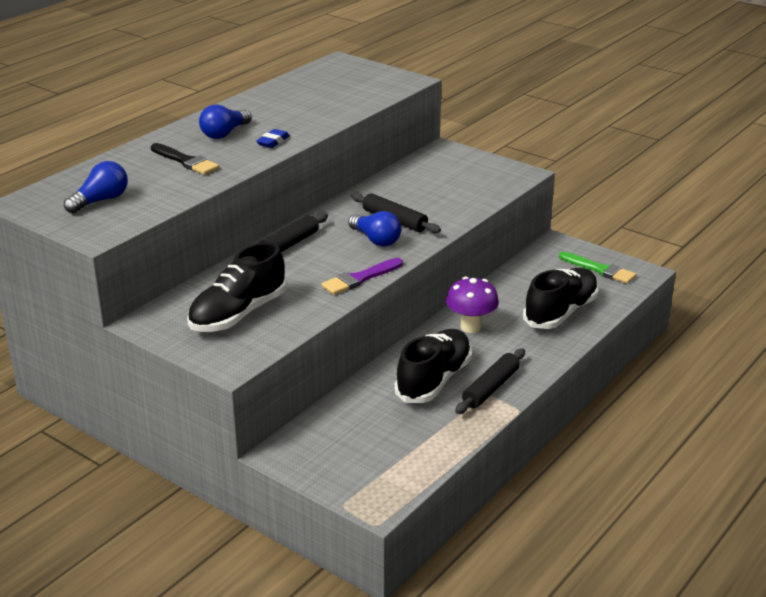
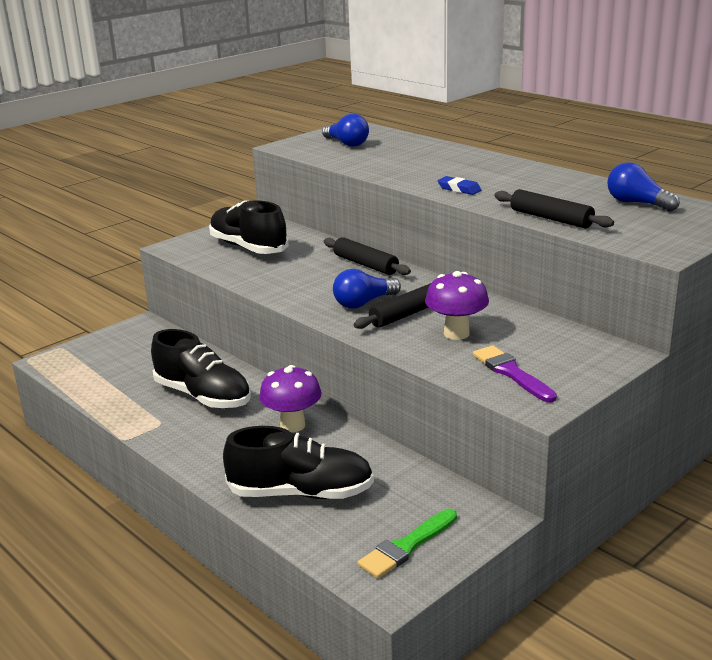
camera: 100 degrees right, 5 degrees down
black brush [151,143,219,175] -> none
blue light bulb [199,104,252,139] -> blue light bulb moved to [607,162,680,212]
purple brush [321,258,403,295] -> purple brush moved to [473,345,557,403]
black rolling pin [455,348,525,414] -> black rolling pin moved to [495,189,614,228]
black shoe [523,268,599,329] -> black shoe turned 45 degrees counterclockwise [223,426,374,499]
none -> purple mushroom [425,271,489,340]

